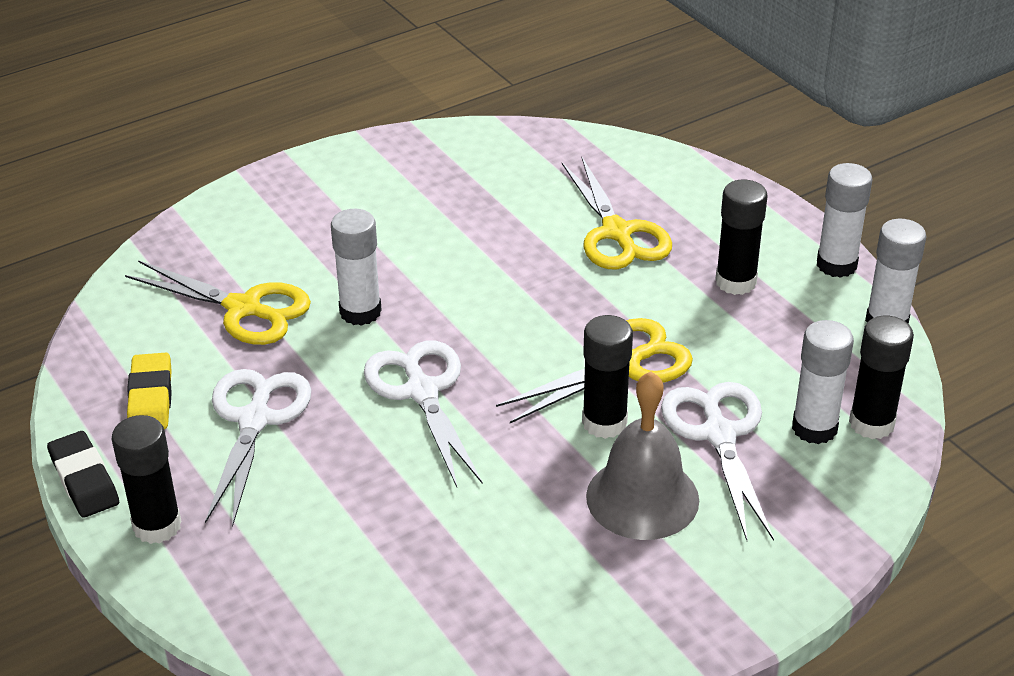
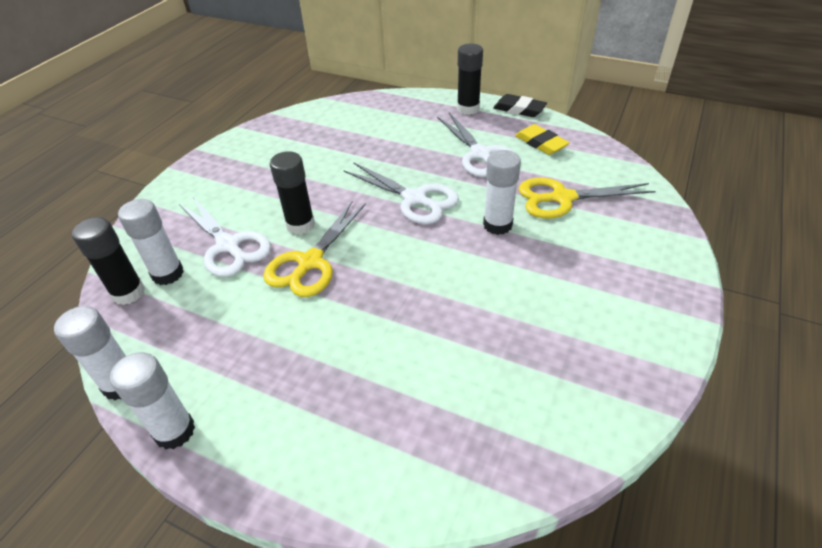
camera: 150 degrees right, 5 degrees up
yellow scissors [562,157,672,269] -> none
grey bell [586,371,699,540] -> none
black glue stick [715,179,768,295] -> none

